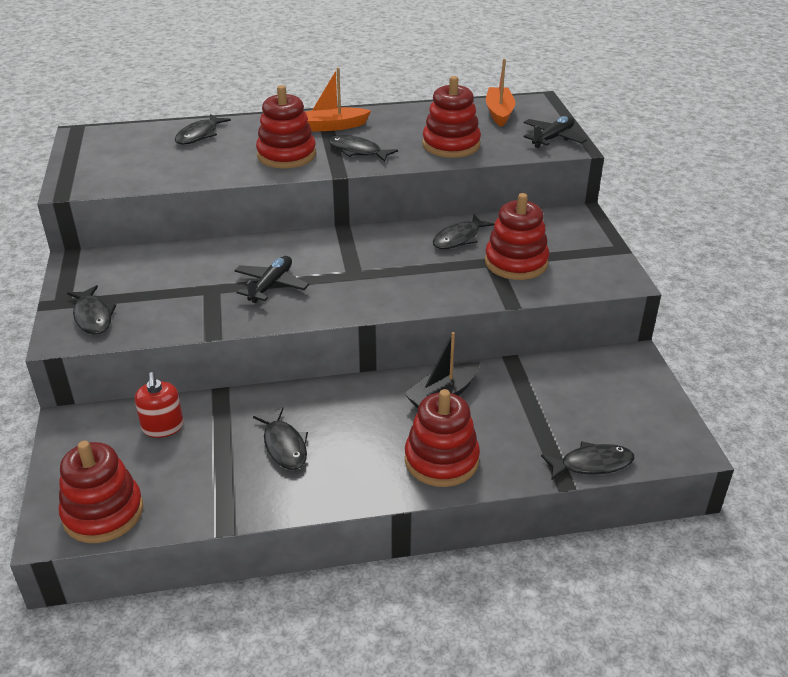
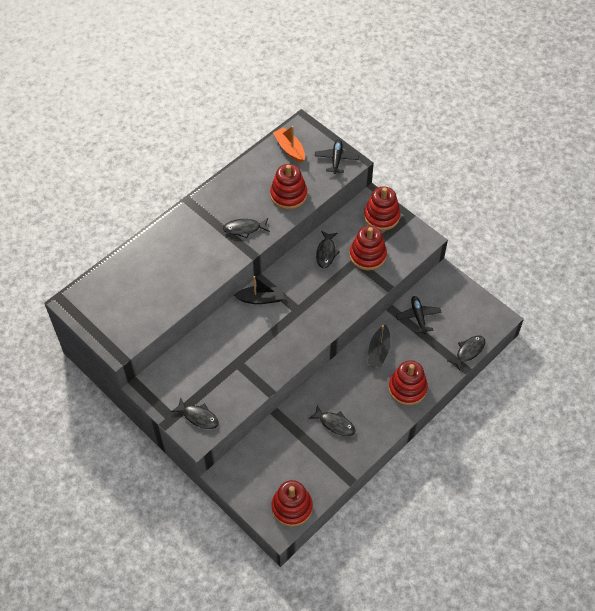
camera: 35 degrees left, 20 degrees up
red soap dispenser [135,372,184,438] -> none
black fish [175,114,231,145] -> none
black plane [234,256,309,303] -> black plane moved to [396,296,442,334]
red stacking toy [256,85,316,169] -> red stacking toy moved to [364,186,400,231]
orange boat [305,68,371,132] -> none
none -> black boat [234,276,284,304]

